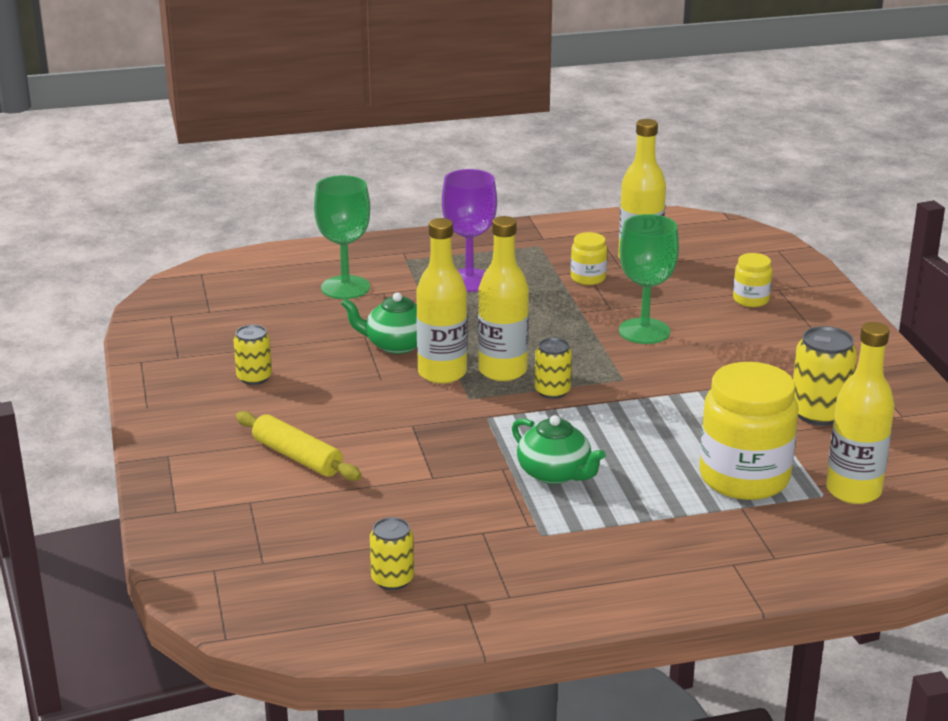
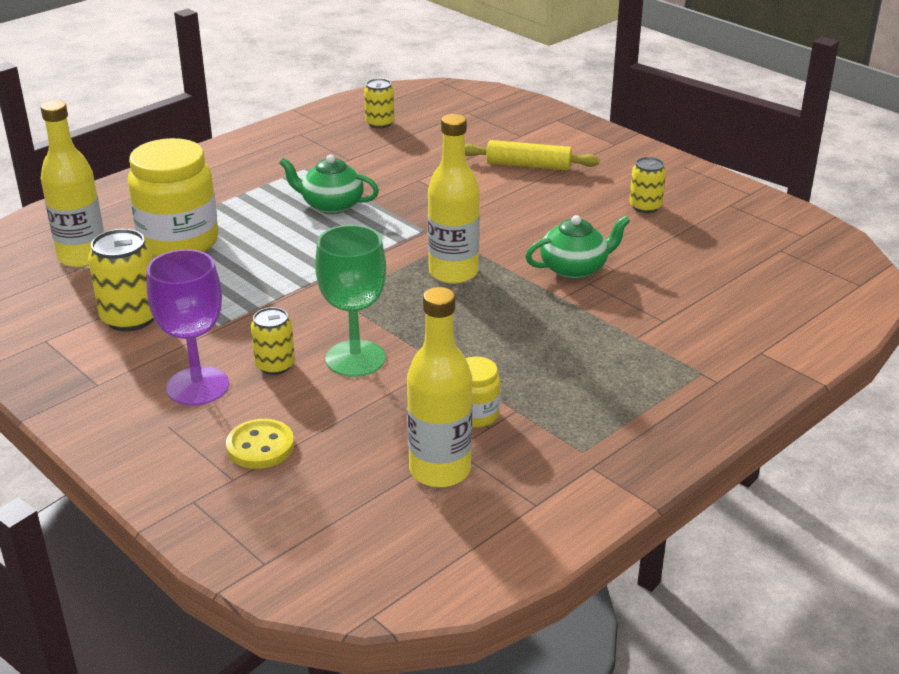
camera: 150 degrees right, 5 degrees up
green goblet [314,175,370,299] -> none
yellow bottle [416,218,467,384] -> none
purple goblet [442,169,497,292] -> purple goblet moved to [147,249,229,406]
yellow can [535,338,572,399] -> yellow can moved to [251,307,295,375]
yellow jar [733,253,772,307] -> yellow button [226,419,294,469]

